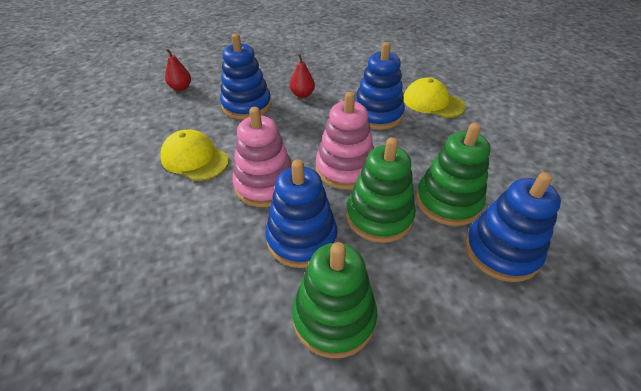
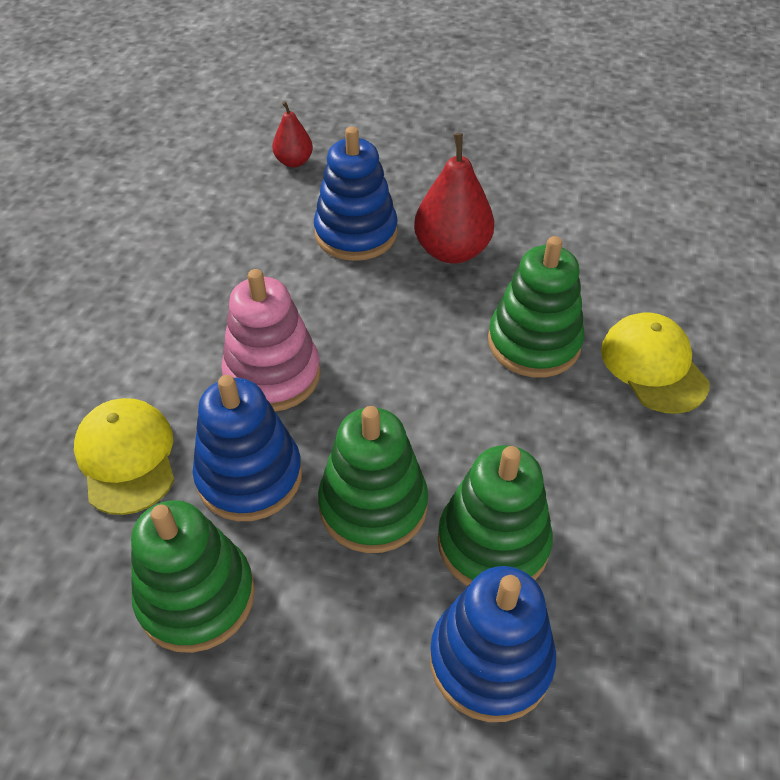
camera: 35 degrees right, 5 degrees up
yellow cap [160,130,229,181] -> yellow cap moved to [74,398,174,515]
red pear [290,54,315,98] -> red pear [414,133,494,264], size x1.76
pink stacking toy [316,92,374,190] -> none
blue stacking toy [355,42,405,130] -> green stacking toy [488,236,584,377]

